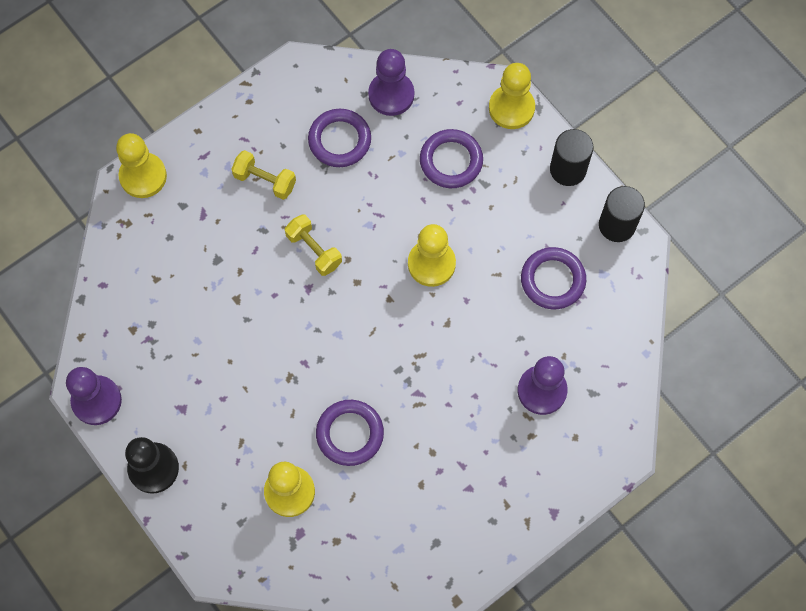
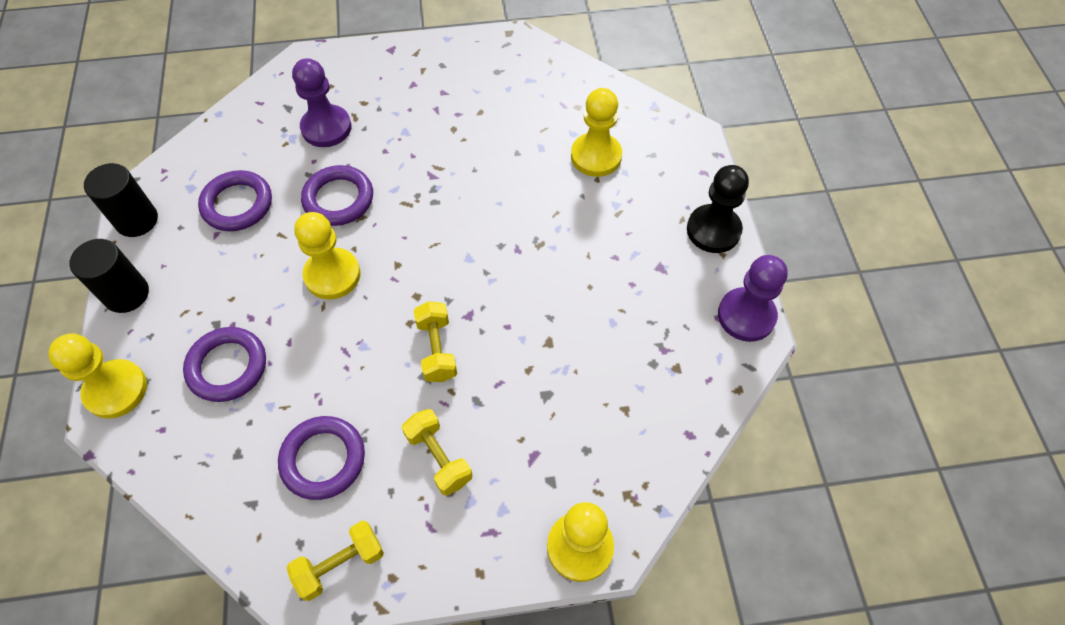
camera: 150 degrees left, 10 degrees down
purple ring [316,400,384,466] -> purple ring moved to [301,165,373,226]
purple pawn [368,49,414,116] -> none
none -> yellow dumbbell [287,521,384,601]

